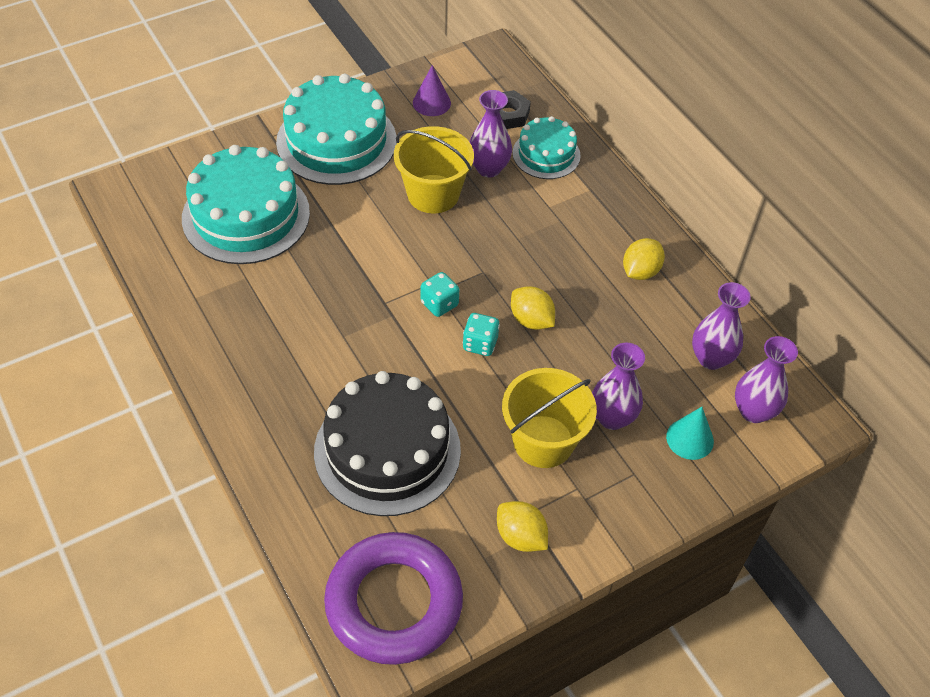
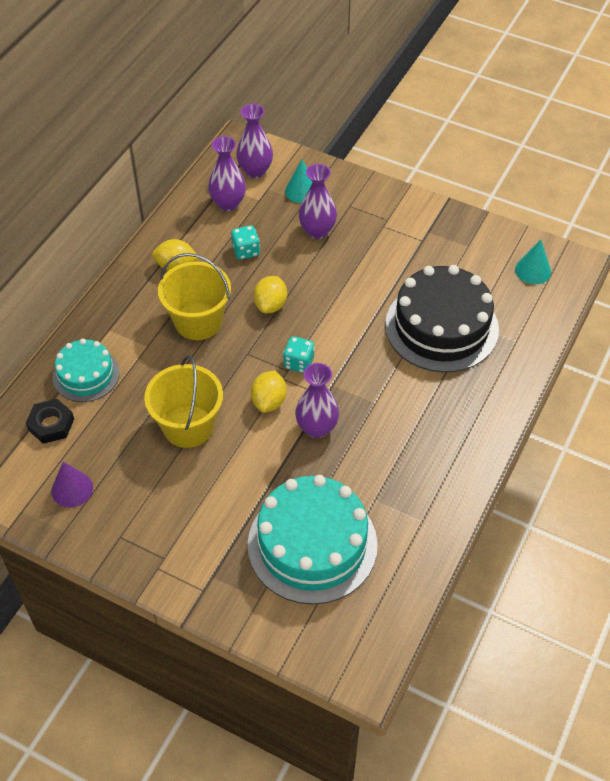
camera: 120 degrees left, 0 degrees up
turquoise cake [276,74,397,185] -> none
purple ring [324,532,463,665] -> turquoise cone [515,239,551,284]
turquoise dice [462,313,500,356] -> turquoise dice moved to [231,225,260,260]
purple vase [470,90,512,177] -> purple vase moved to [295,363,339,438]
yellow lemon [497,501,548,552] -> yellow lemon moved to [251,371,287,413]
yellow bucket [502,368,597,468] -> yellow bucket moved to [158,253,231,340]

